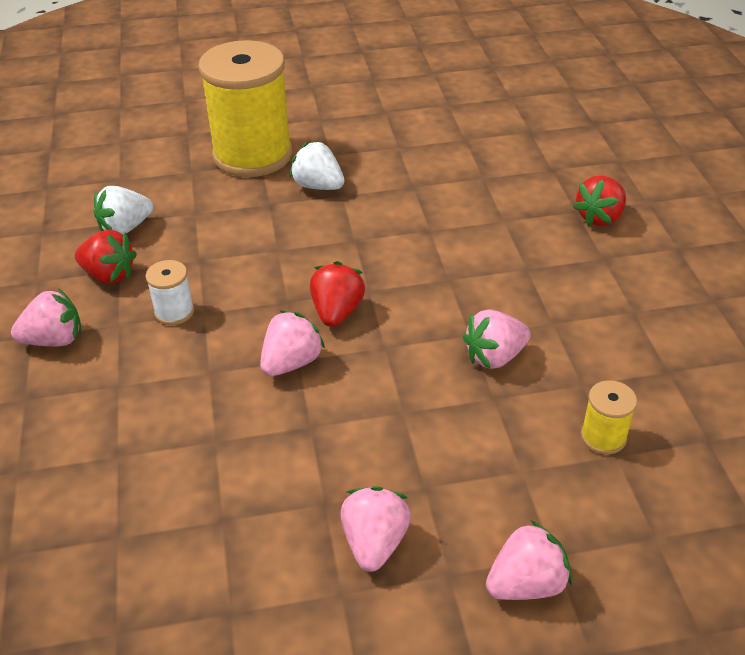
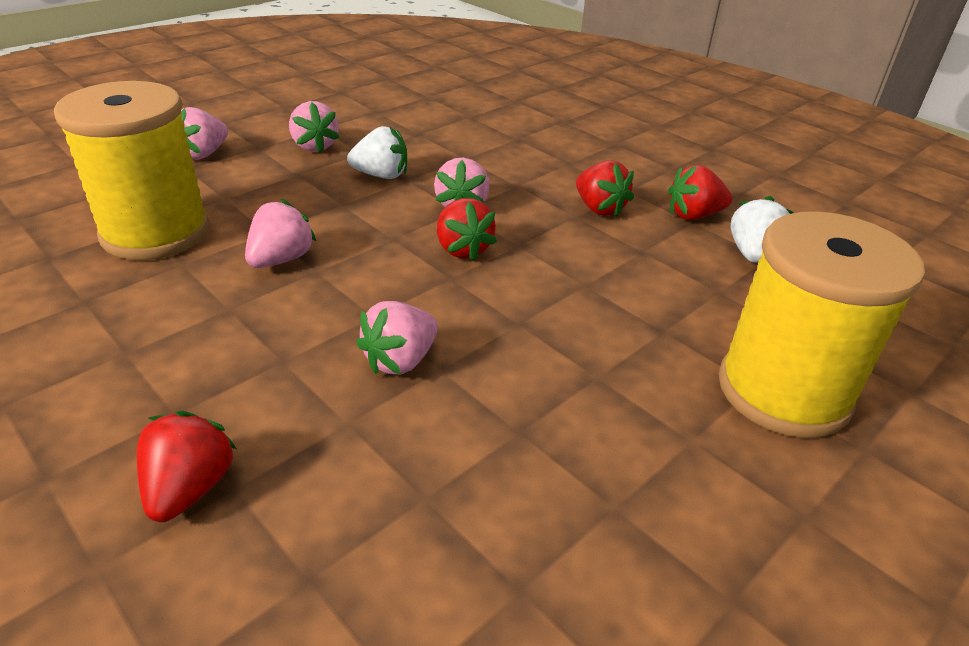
camera: 145 degrees right, 5 degrees down
pink strawberry [11,288,81,347] -> pink strawberry moved to [356,301,438,375]
white spool [146,260,194,325] -> red strawberry [576,160,634,217]
white strawberry [290,141,344,190] -> white strawberry moved to [347,126,407,179]
yellow spool [581,380,637,454] -> yellow spool [54,81,210,260], size x2.44

